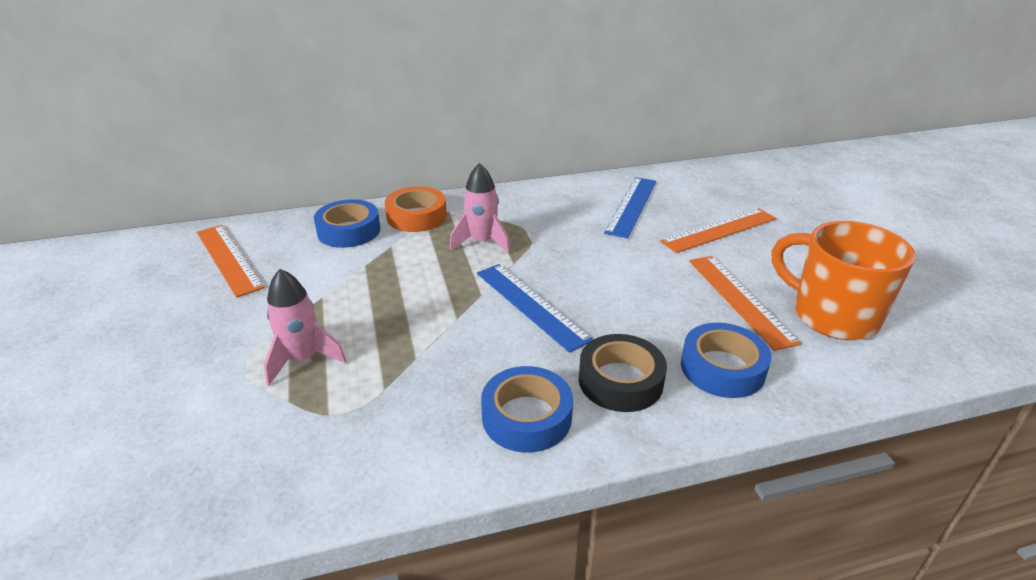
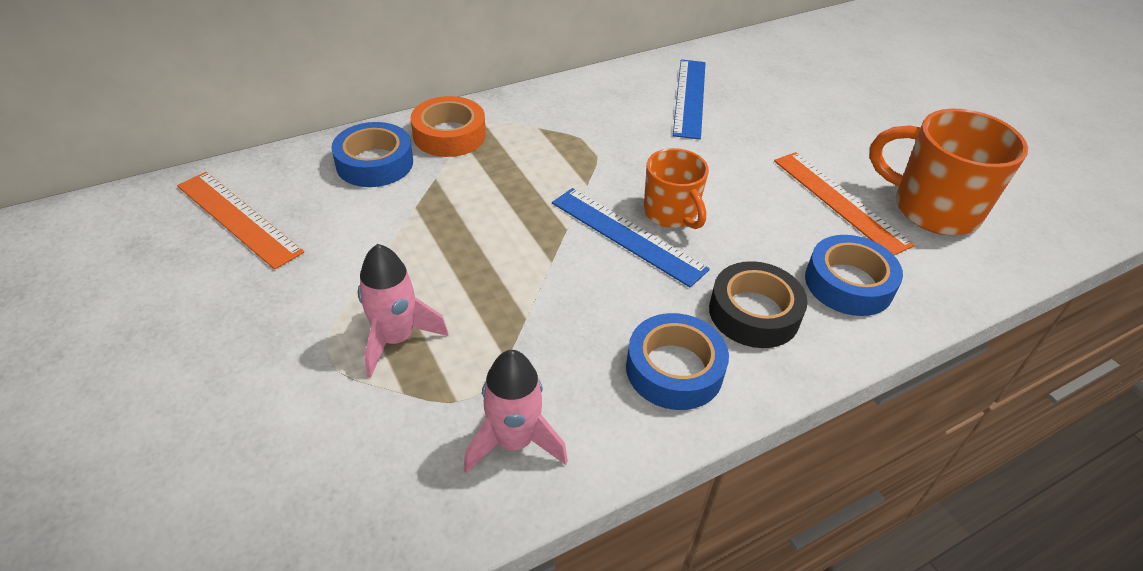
camera: 15 degrees left, 10 degrees up
pink rocket [450,163,511,254] -> pink rocket moved to [464,350,568,473]
orange ruler [660,208,776,253] -> none
none -> orange mug [644,148,709,229]

